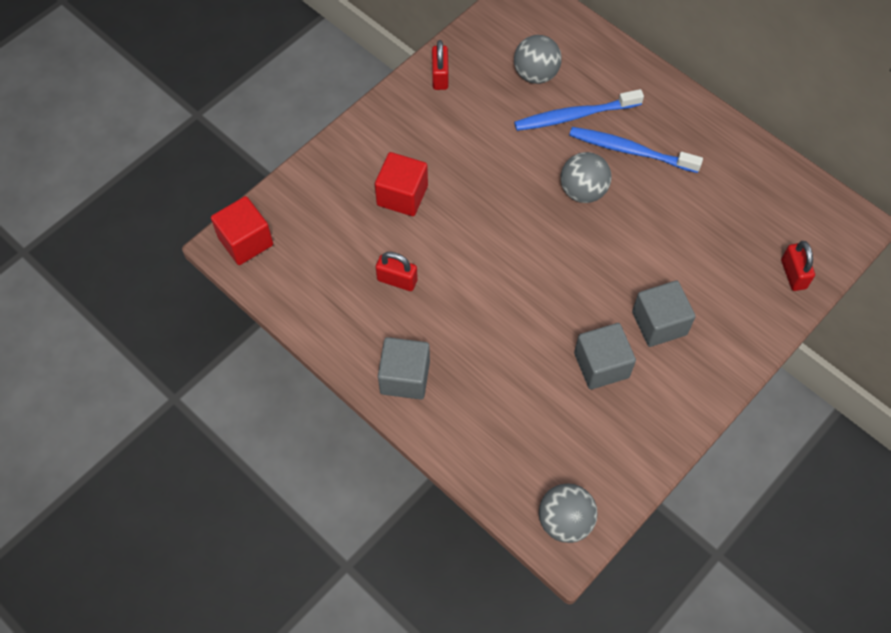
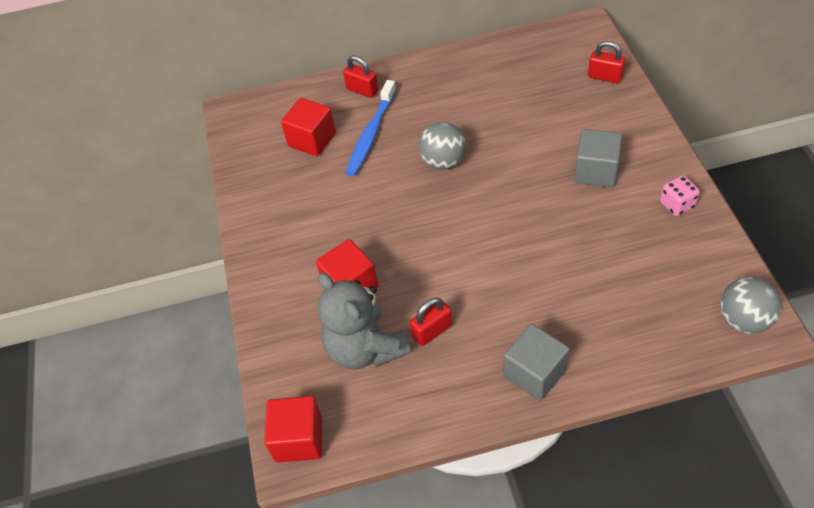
camera: 50 degrees left, 10 degrees down
red padlock [432,40,449,90] -> red padlock moved to [343,55,378,98]
grey ball [514,35,562,84] -> red cube [281,98,336,156]
blue toothbrush [569,127,703,173] -> none
grey cube [574,323,636,390] -> none
none -> grey teddy bear [318,273,411,370]
none -> pink dice [660,175,700,216]

